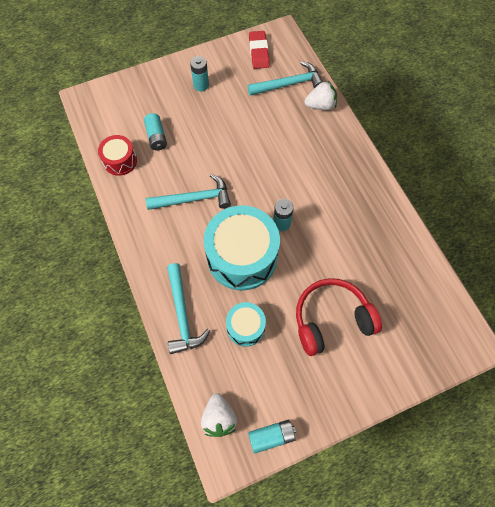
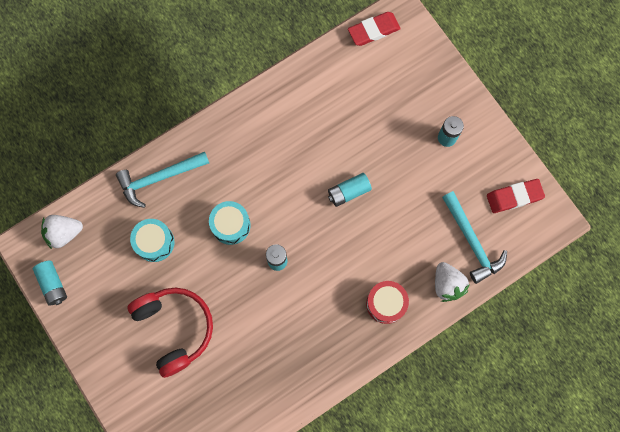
camera: 80 degrees right, 10 degrees up
red drum [98,135,137,176] -> red drum moved to [366,281,409,324]
turquoise battery [144,113,167,150] -> turquoise battery moved to [328,173,372,207]
turquoise hammer [146,174,231,210] -> none
turquoise drum [204,205,280,290] -> turquoise drum [209,201,251,245], size x0.51
none -> red eraser [348,12,401,46]

